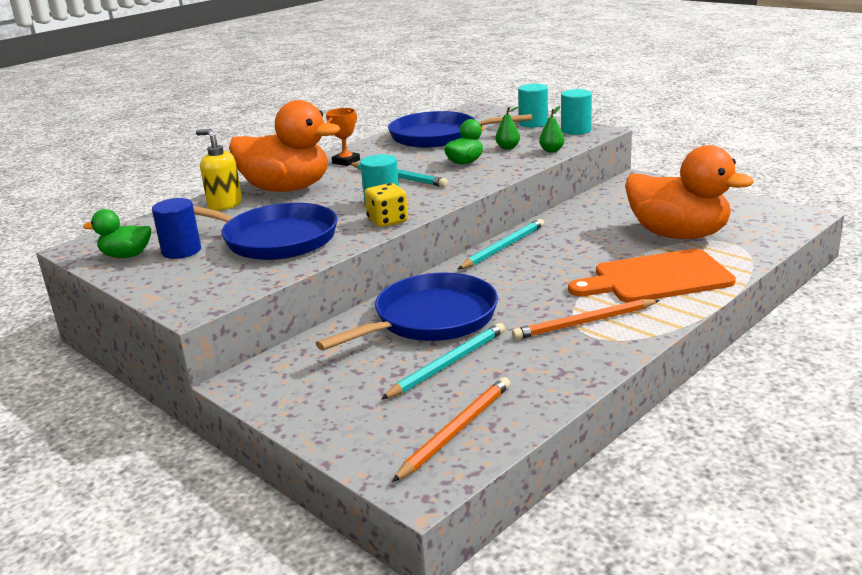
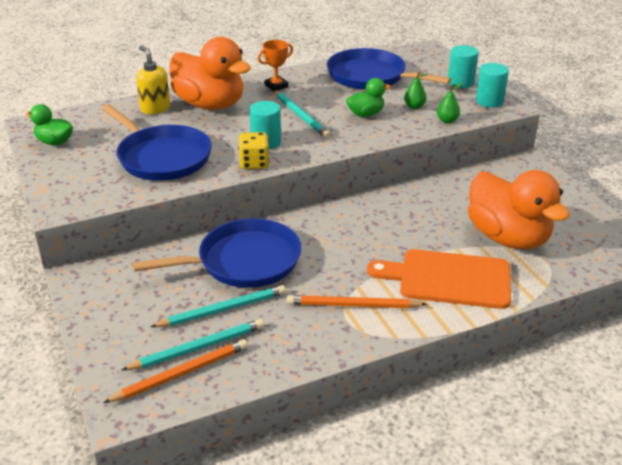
camera: 20 degrees right, 10 degrees up
blue cylinder [152,198,201,259] -> none
turquoise pencil [458,219,544,269] -> turquoise pencil moved to [122,319,264,370]

